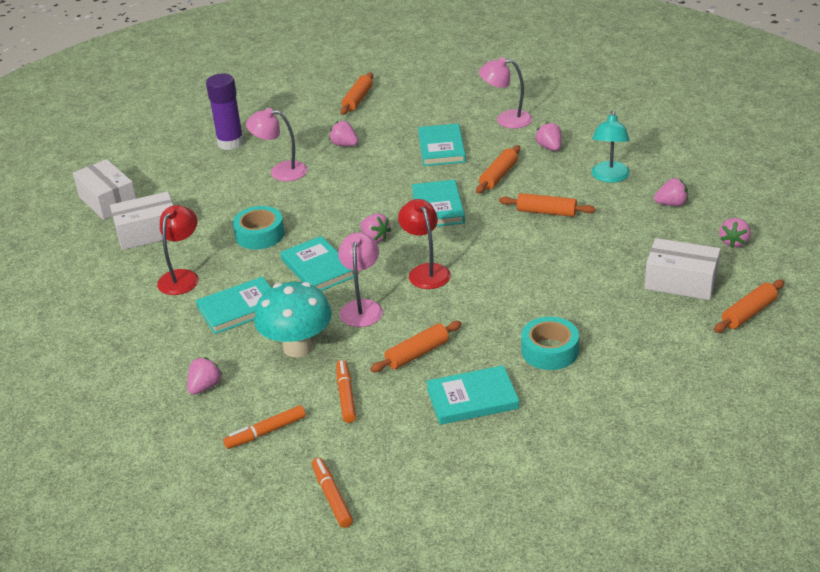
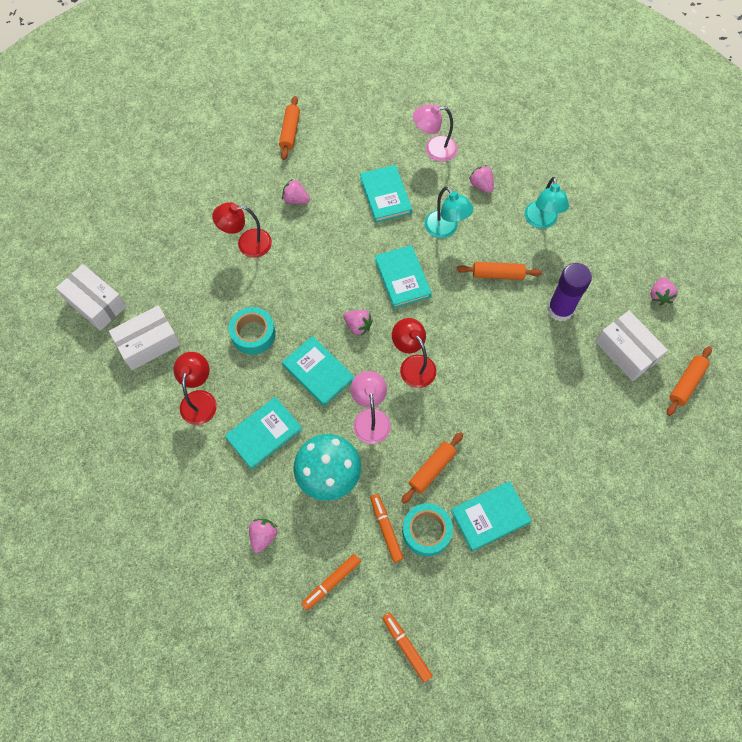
camera: 15 degrees left, 30 degrees up
purple glue stick [206,73,244,150] -> purple glue stick moved to [547,263,592,322]
pink lamp [246,108,308,181] -> red lamp [212,202,272,258]
orange rolling pin [476,145,520,194] -> turquoise lamp [425,187,473,238]
turquoise tape [521,317,579,370] -> turquoise tape moved to [402,503,453,556]
white box [645,238,721,300] -> white box turned 45 degrees clockwise [595,311,668,381]
pink strawberry [654,178,688,206] -> none

